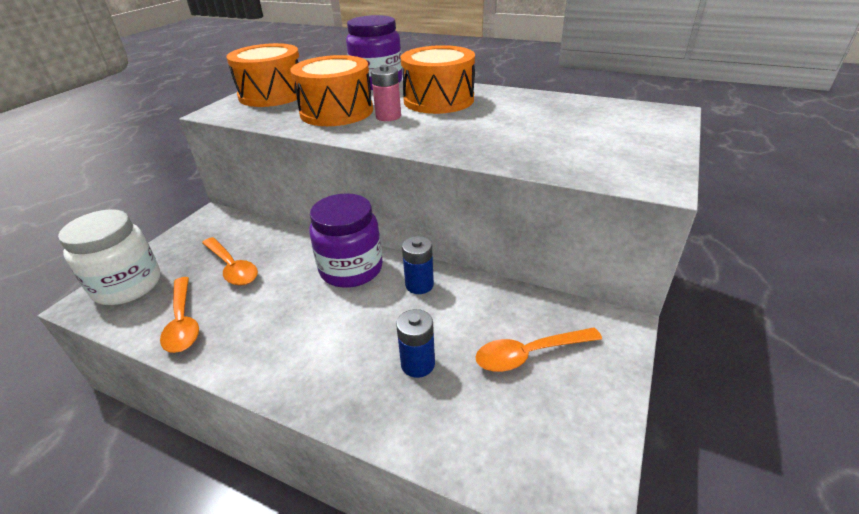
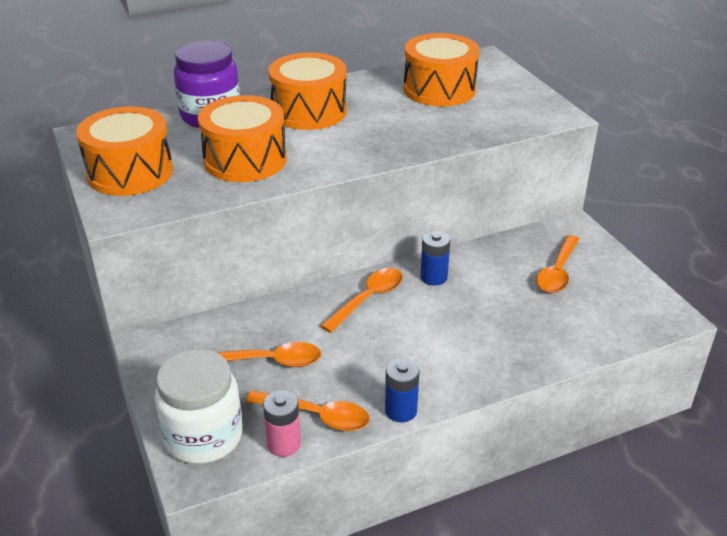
camera: 50 degrees left, 0 degrees up
purple jar [309,193,383,288] -> orange spoon [321,268,403,333]
pink battery [371,65,401,121] -> pink battery moved to [263,390,301,457]
blue battery [396,309,435,378] -> blue battery moved to [385,358,419,422]
none -> orange drum [404,33,479,106]

